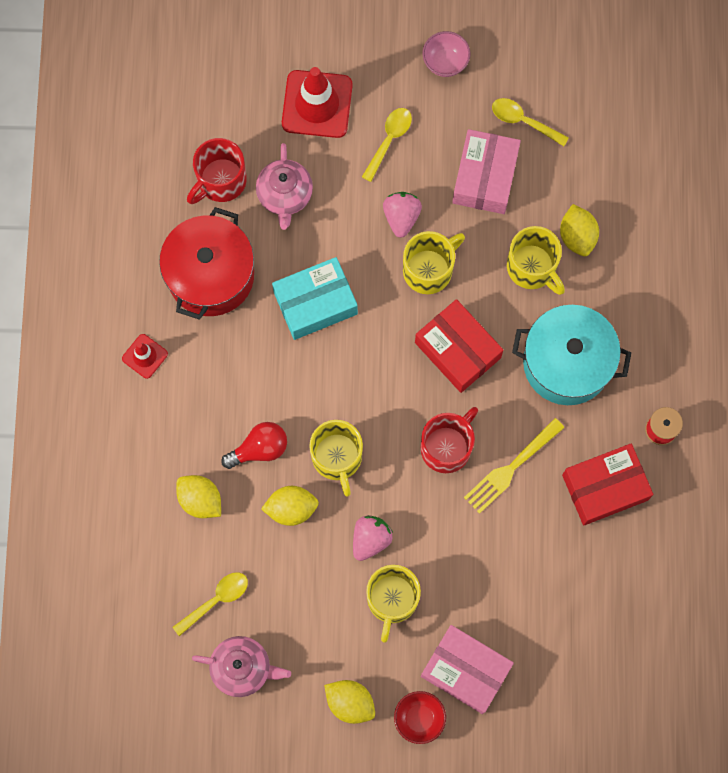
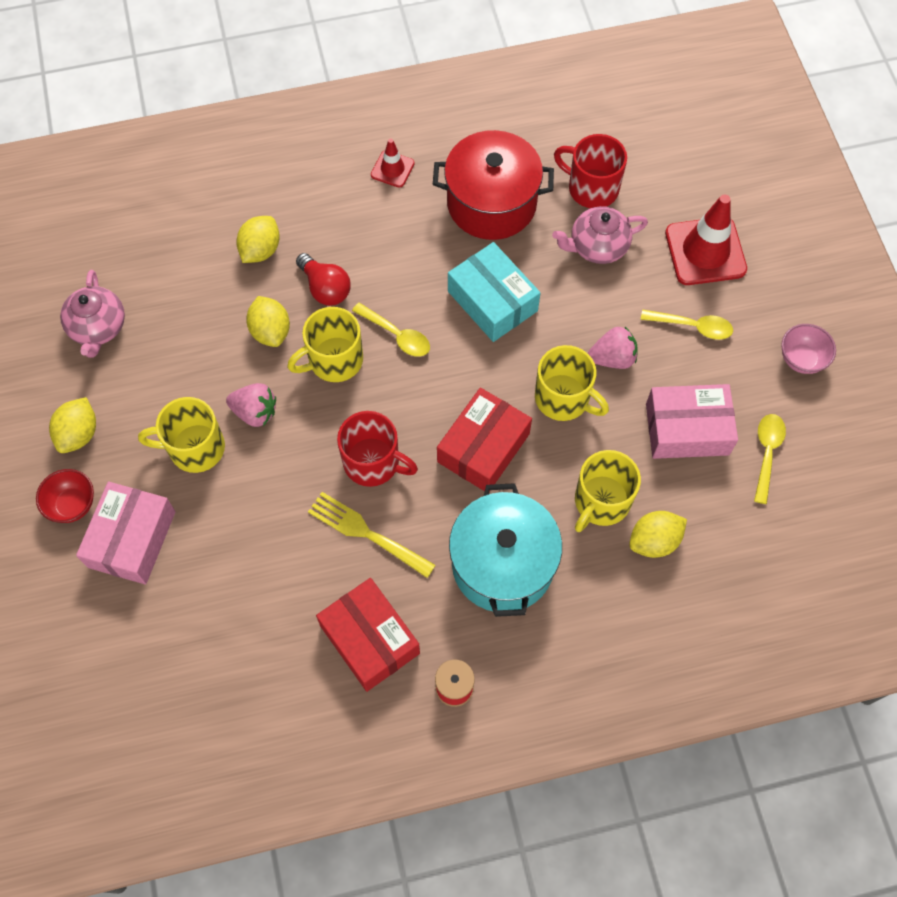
camera: 75 degrees right, 10 degrees down
yellow spoon [173,572,248,636] -> yellow spoon moved to [352,303,430,357]

